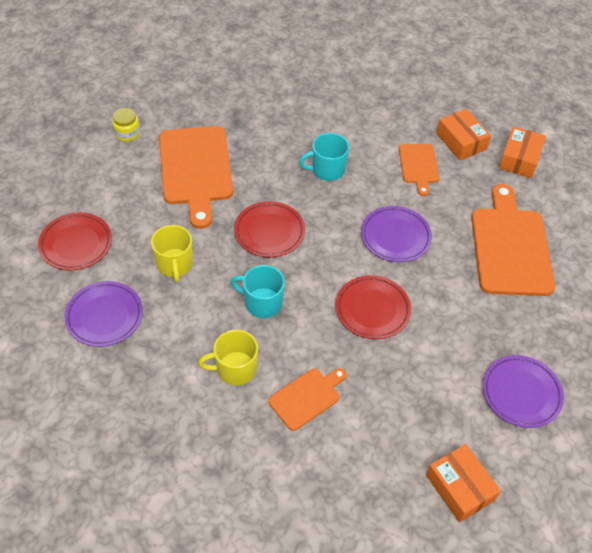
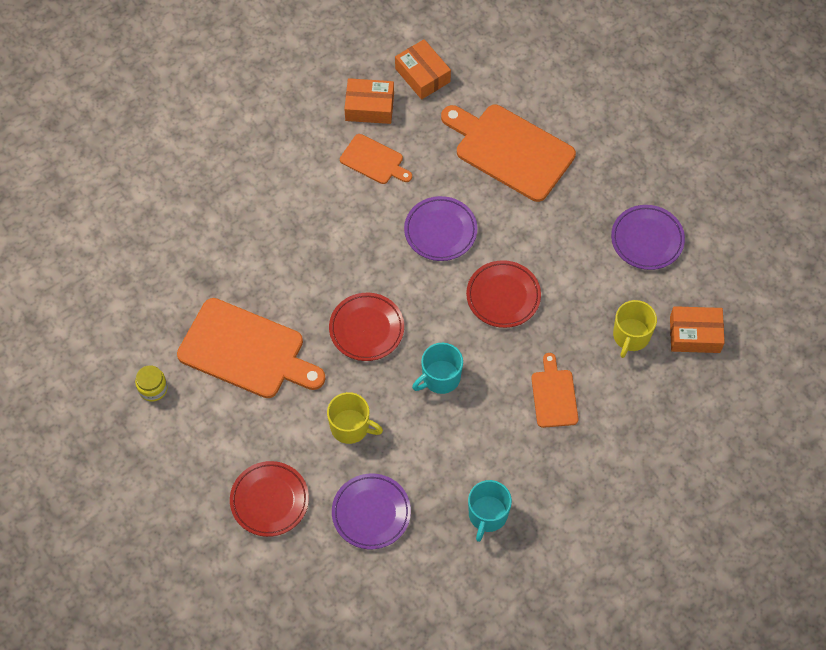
camera: 55 degrees left, 10 degrees up
yellow mug [198,330,258,385] -> yellow mug moved to [613,300,657,358]
turquoise mug [299,133,349,181] -> turquoise mug moved to [468,480,512,542]

